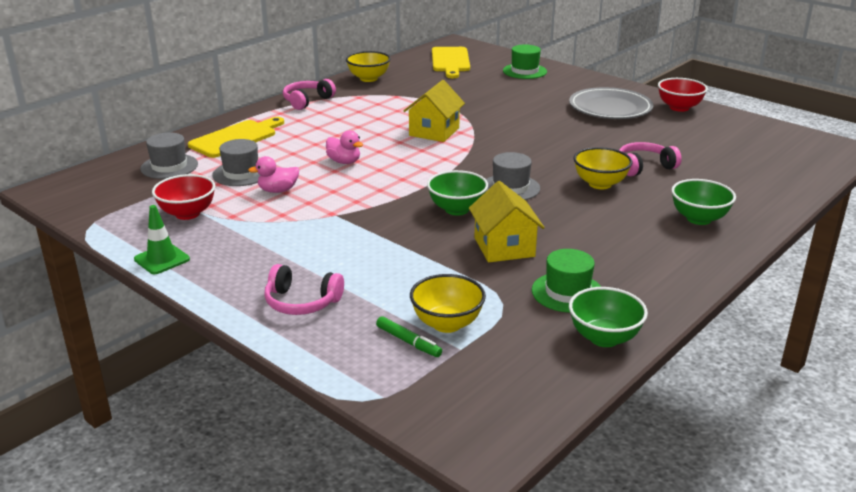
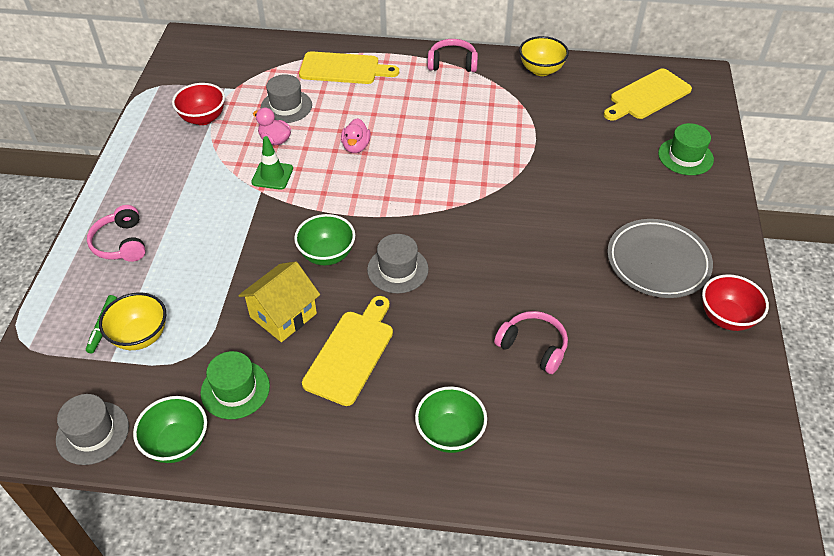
camera: 55 degrees right, 20 degrees up
green traffic cone [134,205,190,274] -> green traffic cone moved to [252,136,293,190]
grey hat [140,133,198,179] -> grey hat moved to [56,394,129,465]
yellow house [404,80,465,142] -> none
yellow bowl [573,147,632,189] -> none
none -> yellow cutting board [302,296,393,406]

